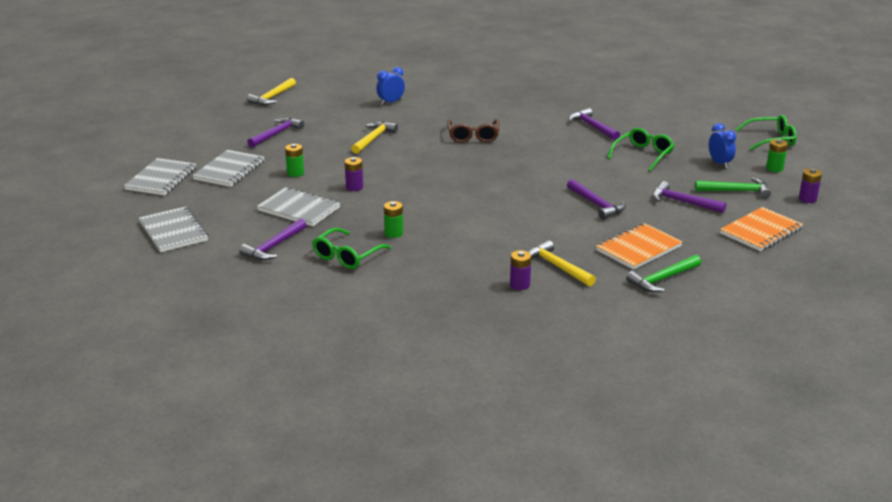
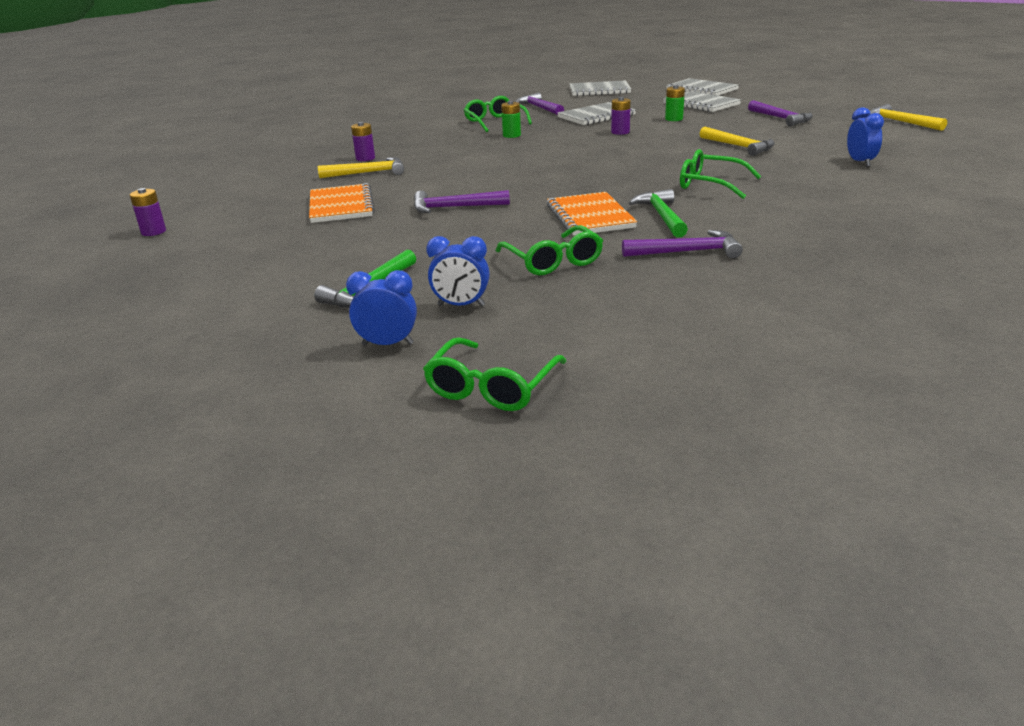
camera: 120 degrees right, 0 degrees up
brown glasses [447,119,499,143] -> green glasses [680,149,761,199]
green hammer [626,255,701,292] -> green hammer moved to [629,189,688,238]
purple hammer [653,181,726,213] -> none
orange notebook [720,207,803,251] -> orange notebook moved to [547,192,637,236]
green battery [766,139,788,172] -> blue clock [346,270,417,346]
purple battery [799,168,822,203] -> purple battery moved to [130,188,166,236]

